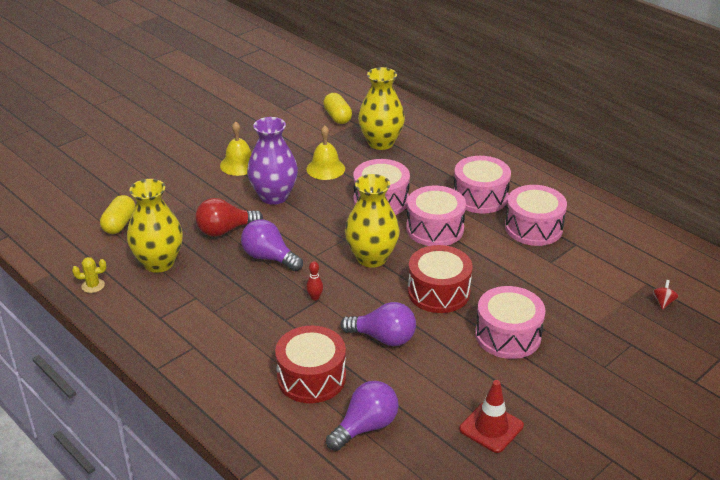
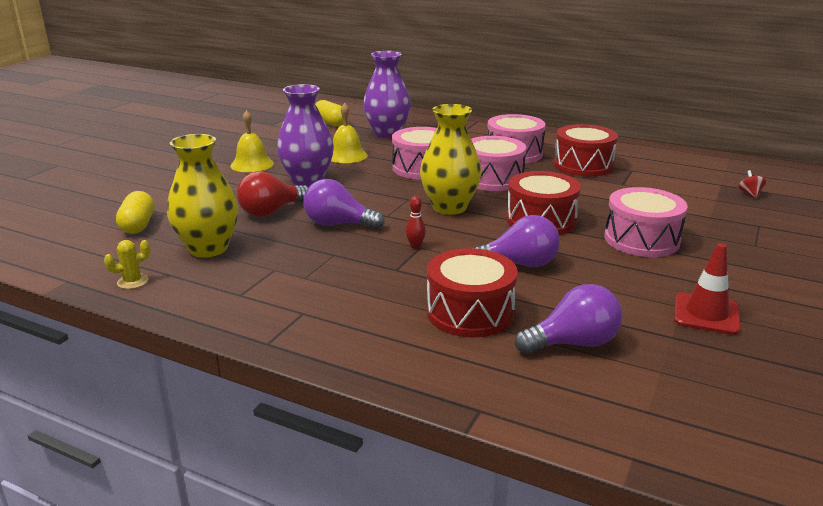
camera: 20 degrees left, 10 degrees down
purple light bulb [326,381,399,451] -> purple light bulb turned 45 degrees clockwise [515,284,623,354]
yellow vase [358,67,405,150] -> purple vase [363,51,411,138]
pink drum [505,185,567,246] -> red drum [554,124,618,177]

